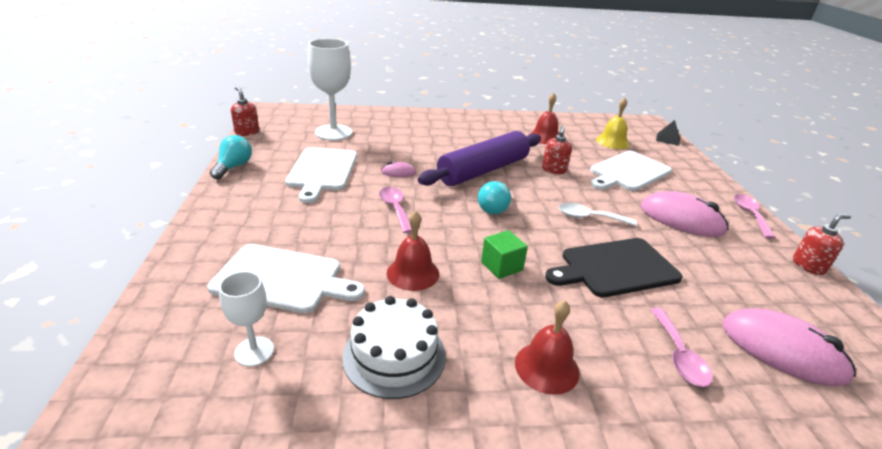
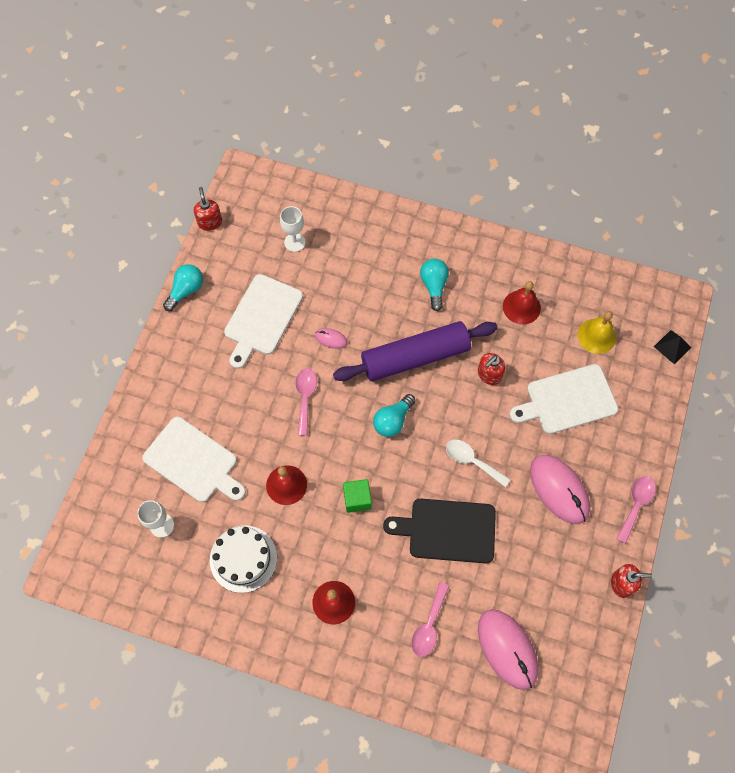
camera: 25 degrees right, 35 degrees up
white goblet [308,39,352,140] -> white goblet [280,206,306,252], size x0.54
none -> turquoise light bulb [420,259,449,311]

